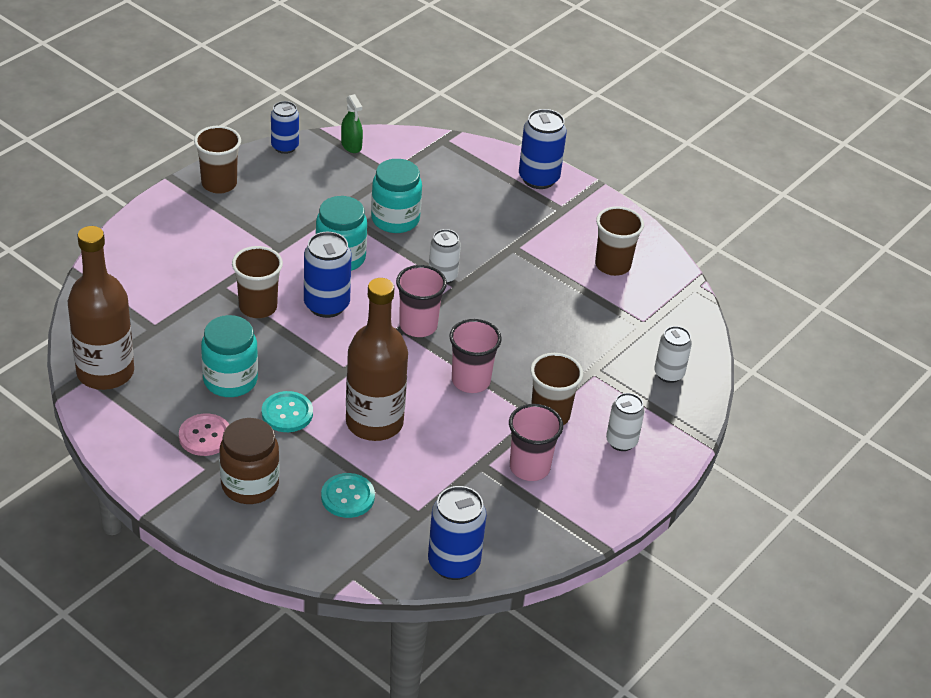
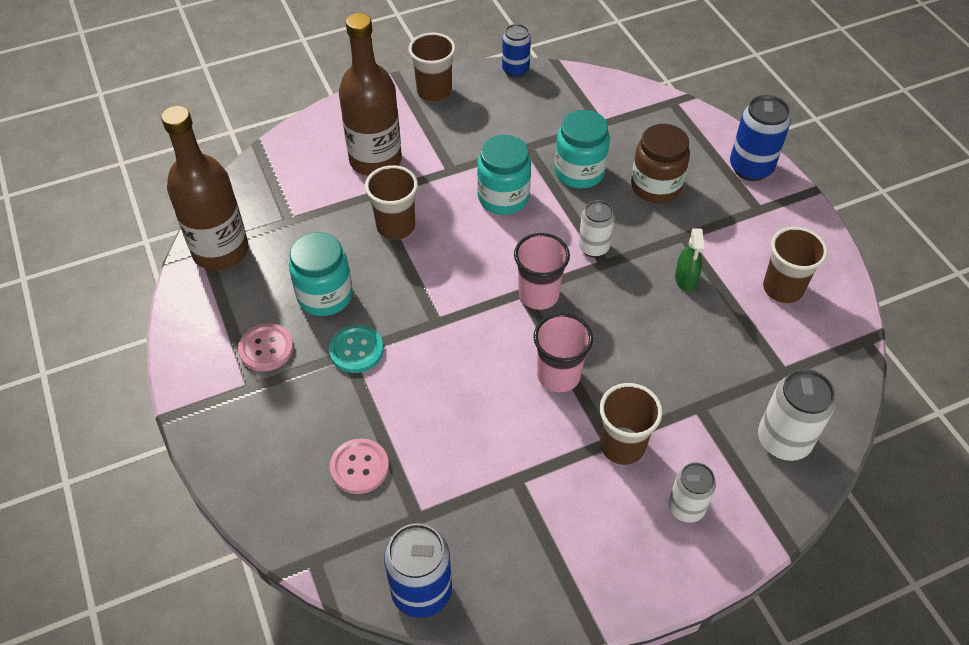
camera: 30 degrees right, 10 degrees up
brown jar [220,418,279,504] -> brown jar moved to [631,124,690,203]
blue can [304,232,352,318] -> none
turquoise button [321,473,375,518] -> pink button [330,438,389,494]
green spray bottle [341,94,363,153] -> green spray bottle moved to [675,229,705,291]
brown bottle [346,278,408,441] -> brown bottle moved to [339,13,402,176]
pink cup [509,404,563,481] -> none
white can [654,326,692,383] -> white can [758,369,835,461], size x1.52

